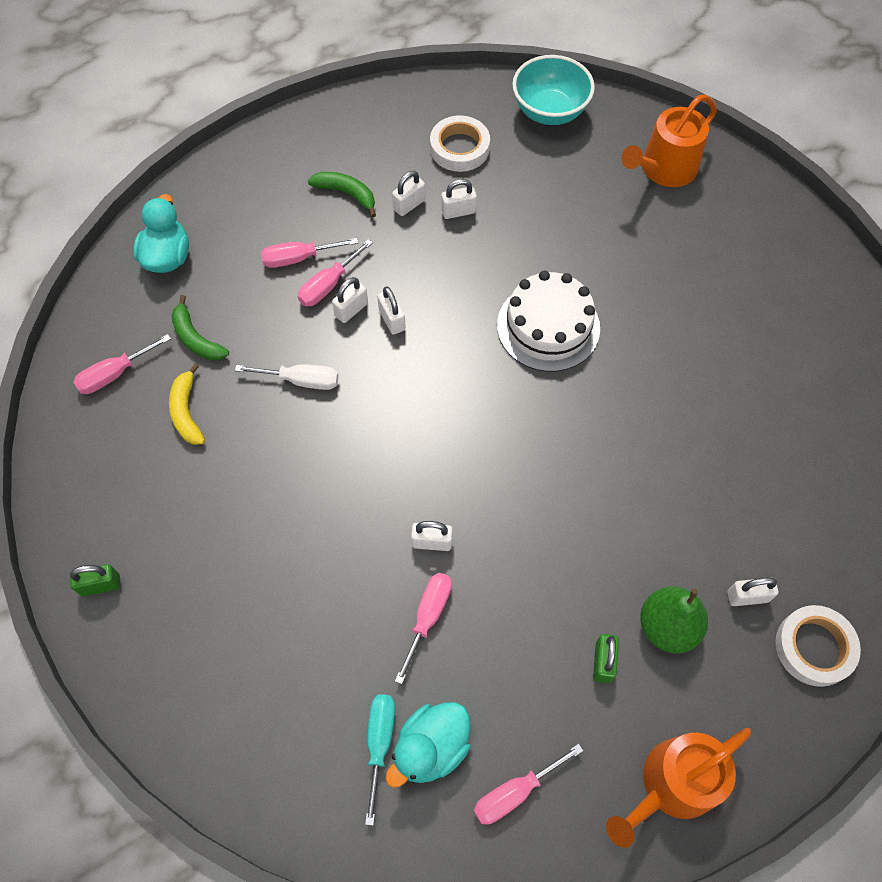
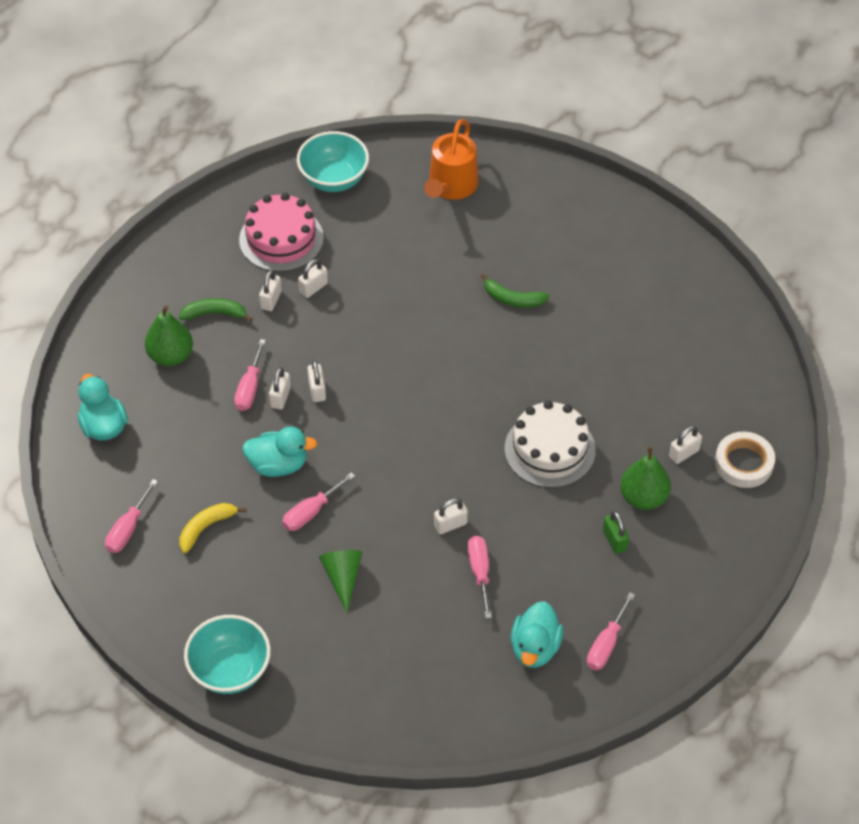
camera: 30 degrees left, 10 degrees down
green padlock [70,564,121,597] -> turquoise bowl [184,615,271,694]
yellow banana [169,363,205,445] -> yellow banana turned 90 degrees clockwise [179,503,247,553]
green banana [171,295,229,361] -> green banana moved to [481,273,549,308]
white screwdriver [235,364,339,390] -> turquoise duck [242,426,317,477]
pink screwdriver [261,238,358,268] -> pink screwdriver moved to [282,472,355,531]
turquoise screwdriver [365,694,395,826] -> none
white padlock [377,286,406,335] -> white padlock turned 45 degrees clockwise [307,360,326,402]
white tape [430,115,490,172] -> pink cake [239,193,324,272]
white cake [497,271,600,372] -> white cake moved to [504,400,596,488]
orange watering can [606,728,751,848] -> none
none -> green pear [145,306,193,366]
none -> green cone [319,550,362,612]

